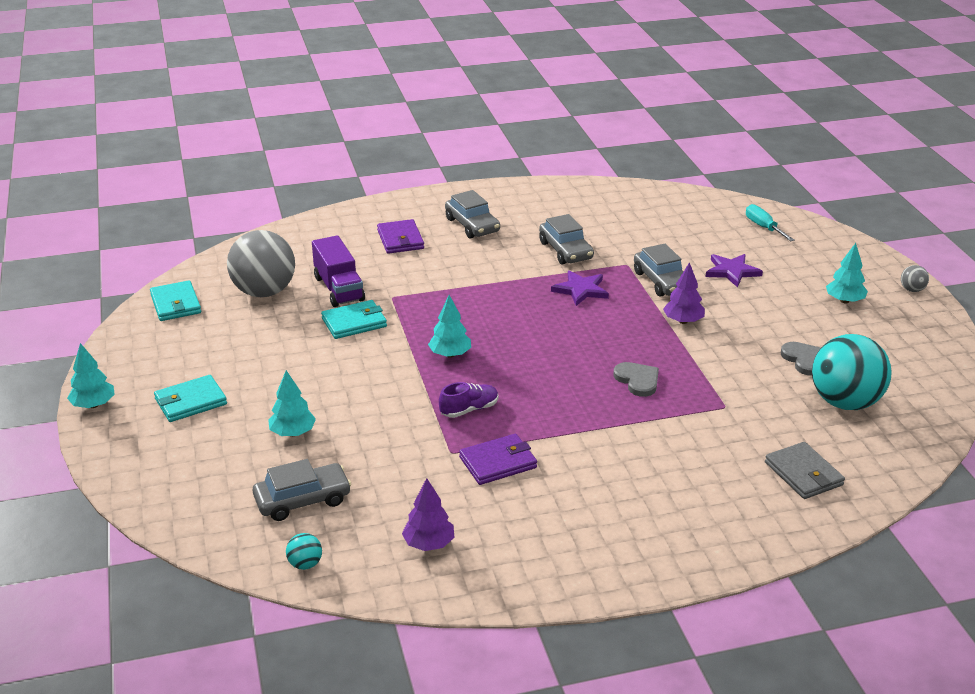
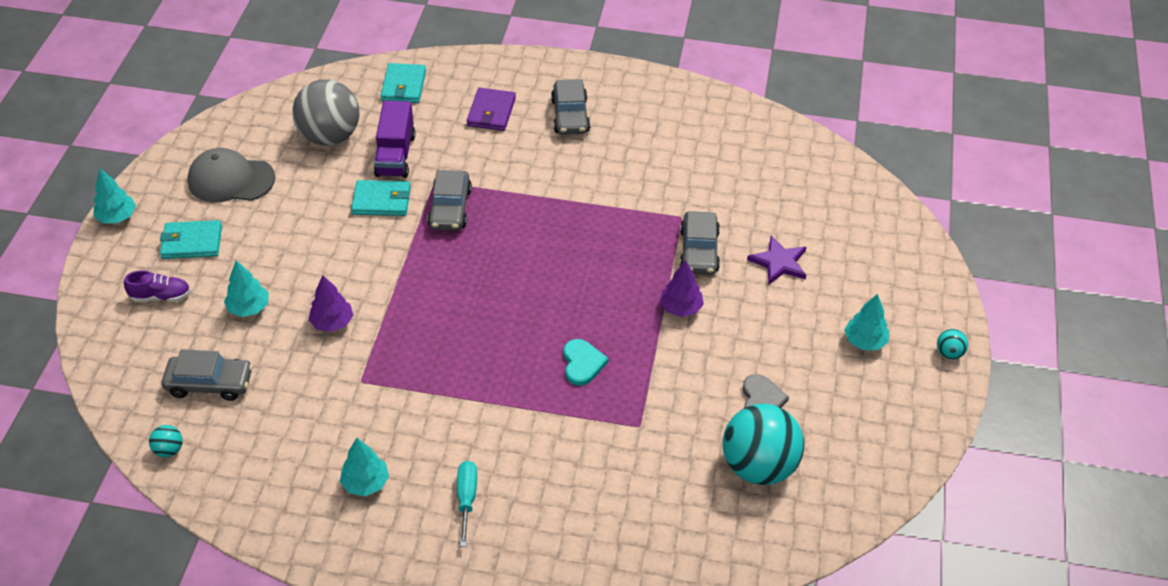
camera: 25 degrees right, 15 degrees up
turquoise wallet [150,280,201,321] -> turquoise wallet moved to [380,63,426,103]
purple tree [402,478,454,551] -> purple tree moved to [308,275,353,332]
turquoise tree [428,295,471,358] -> turquoise tree moved to [340,438,389,496]
purple shoe [439,382,498,418] -> purple shoe moved to [124,270,191,302]
purple wallet [459,434,537,485] -> none
grey car [539,214,594,264] -> grey car moved to [427,170,472,231]
purple star [551,270,609,306] -> none
grey heart [613,362,659,397] -> turquoise heart [563,339,609,386]
turquoise screwdriver [746,204,795,241] -> turquoise screwdriver moved to [457,461,477,547]
grey wallet [765,442,845,499] -> none
grey ball [901,265,929,292] -> turquoise ball [937,329,968,359]
none -> grey cap [187,148,275,202]

